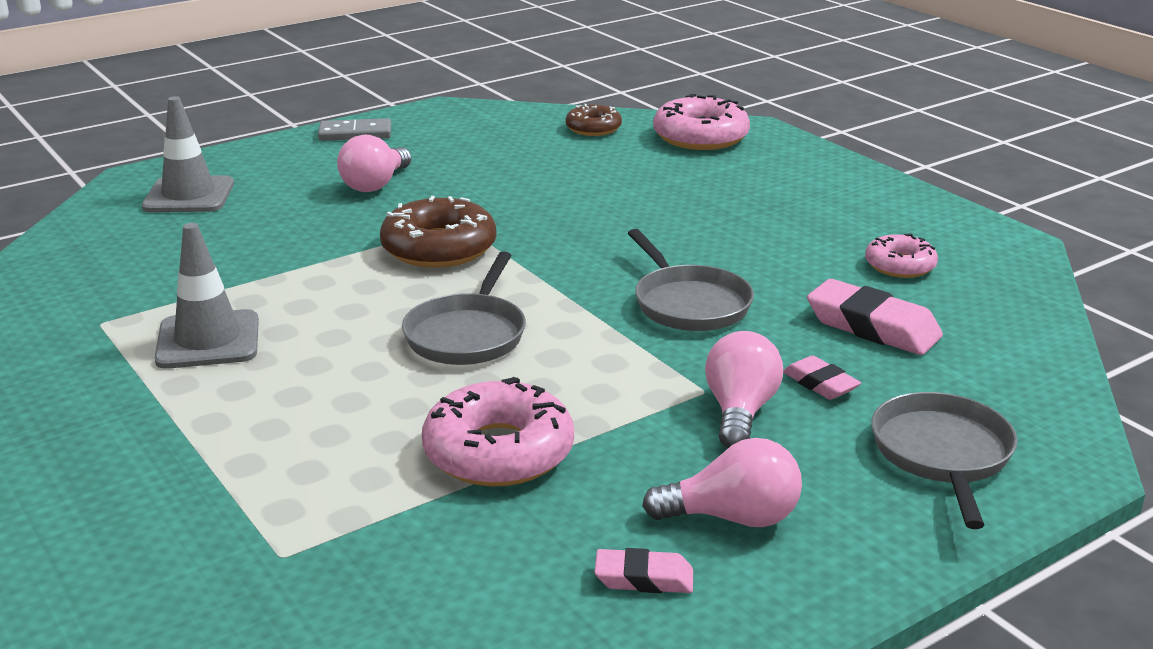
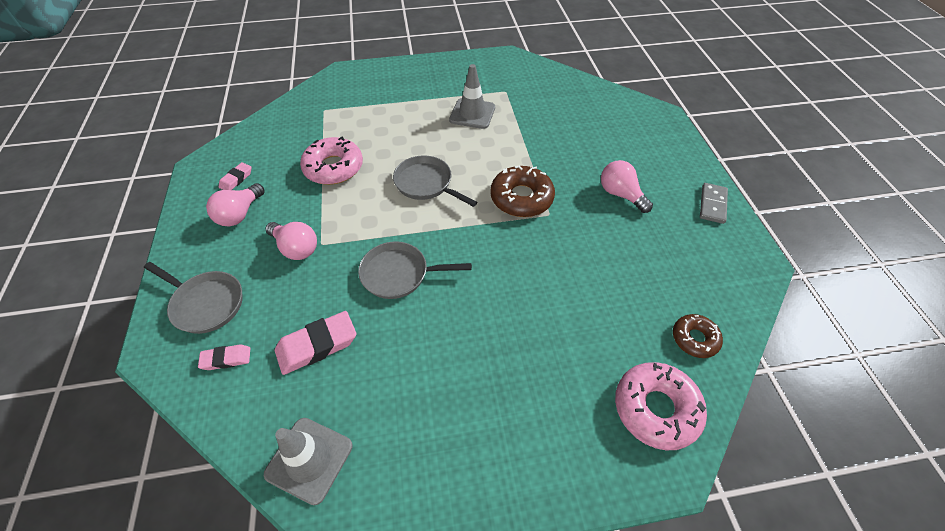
camera: 115 degrees right, 25 degrees up
grey traffic cone [142,96,234,212] -> grey traffic cone moved to [264,418,353,505]
pink eraser [783,355,861,400] -> pink eraser moved to [198,345,250,370]
pink donut [865,233,938,278] -> none

